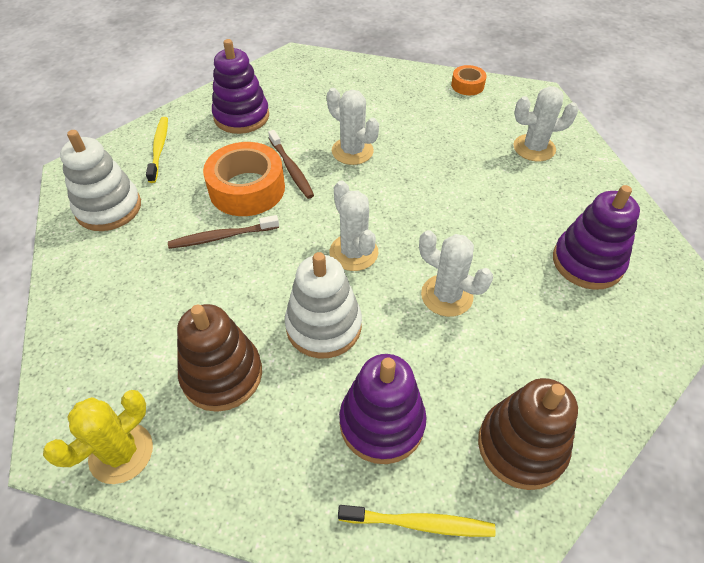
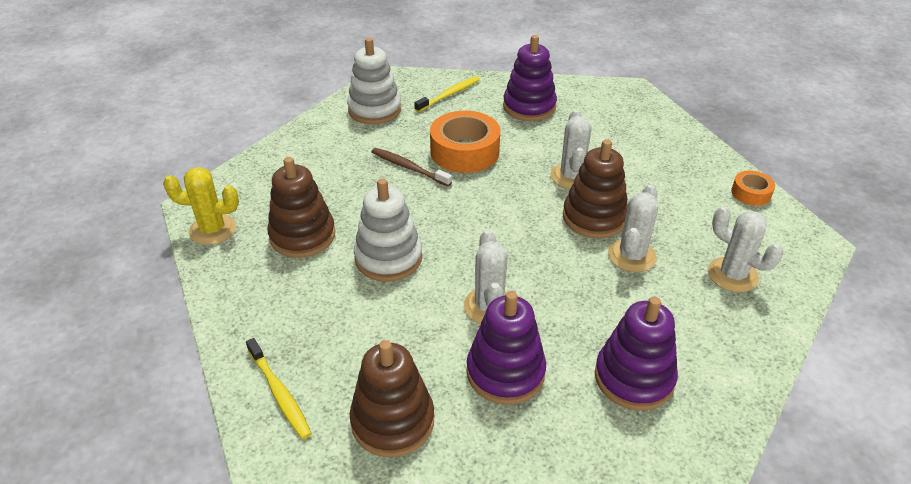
camera: 50 degrees right, 10 degrees down
brown toothbrush [268,130,314,199] -> none
white cactus [330,181,378,271] -> white cactus moved to [608,184,658,272]
purple stacking toy [339,354,427,464] -> purple stacking toy moved to [466,291,546,405]
none -> brown stacking toy [563,139,628,238]

